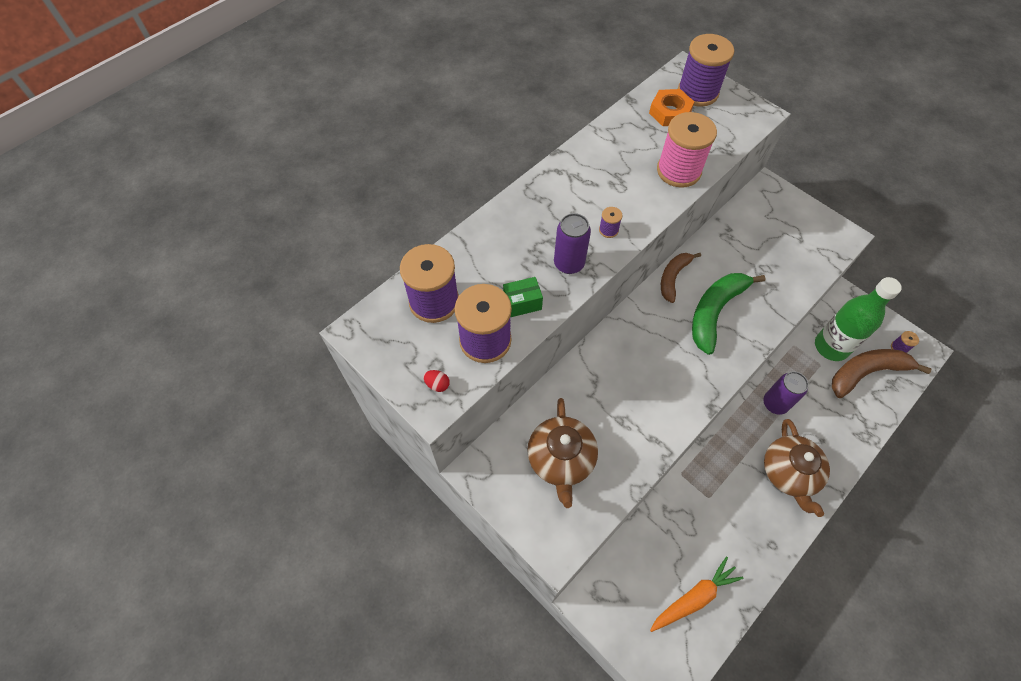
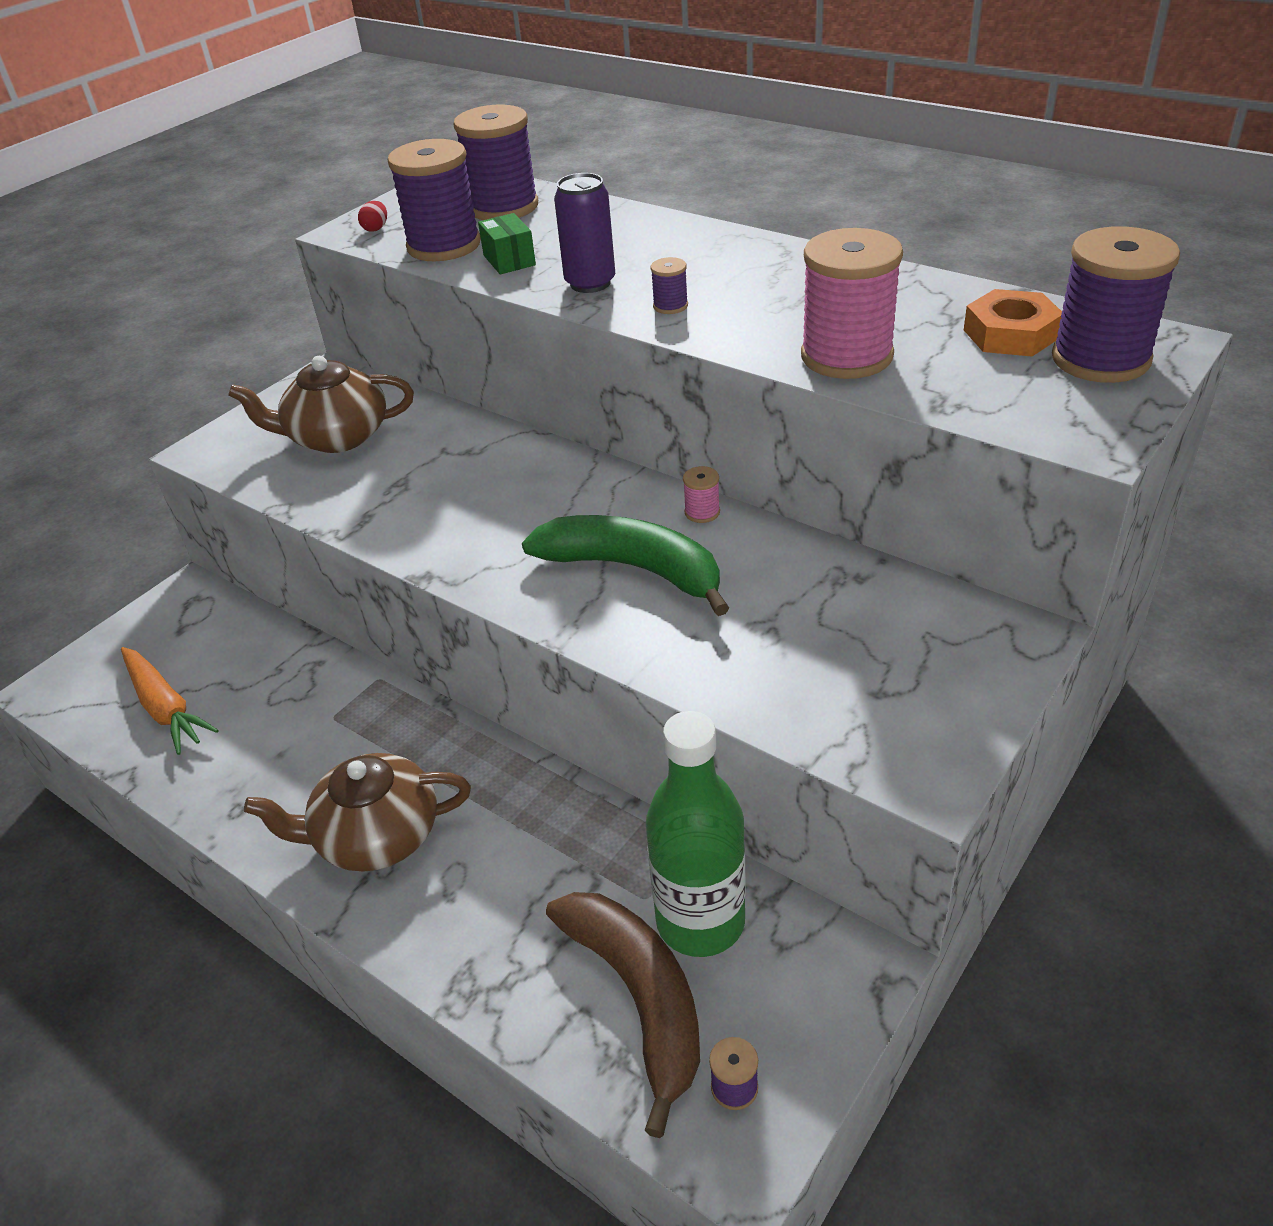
camera: 85 degrees right, 20 degrees down
brown banana [661,253,701,303] -> pink spool [683,466,720,523]
purple can [764,372,809,415] -> none

